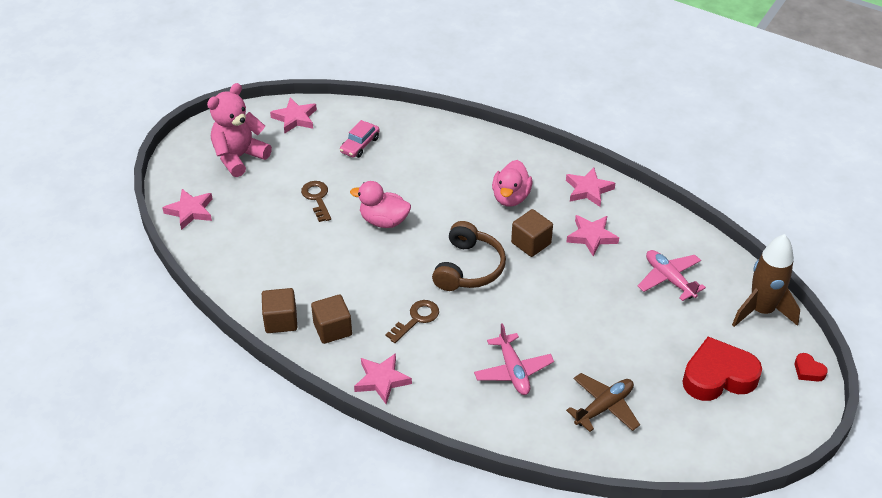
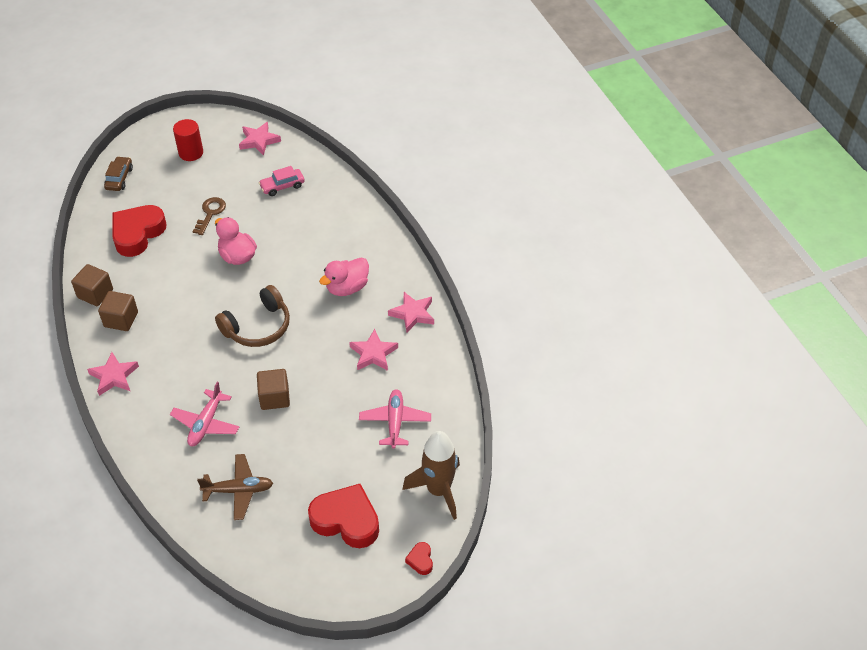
camera: 35 degrees right, 5 degrees up
pink star [162,189,212,230] -> brown car [104,156,133,191]
pink teddy bear [207,83,272,177] -> red cylinder [173,119,203,161]
brown key [386,300,439,343] -> none
brown cube [511,209,553,257] -> brown cube moved to [257,369,290,410]
none -> red heart [112,205,167,257]

